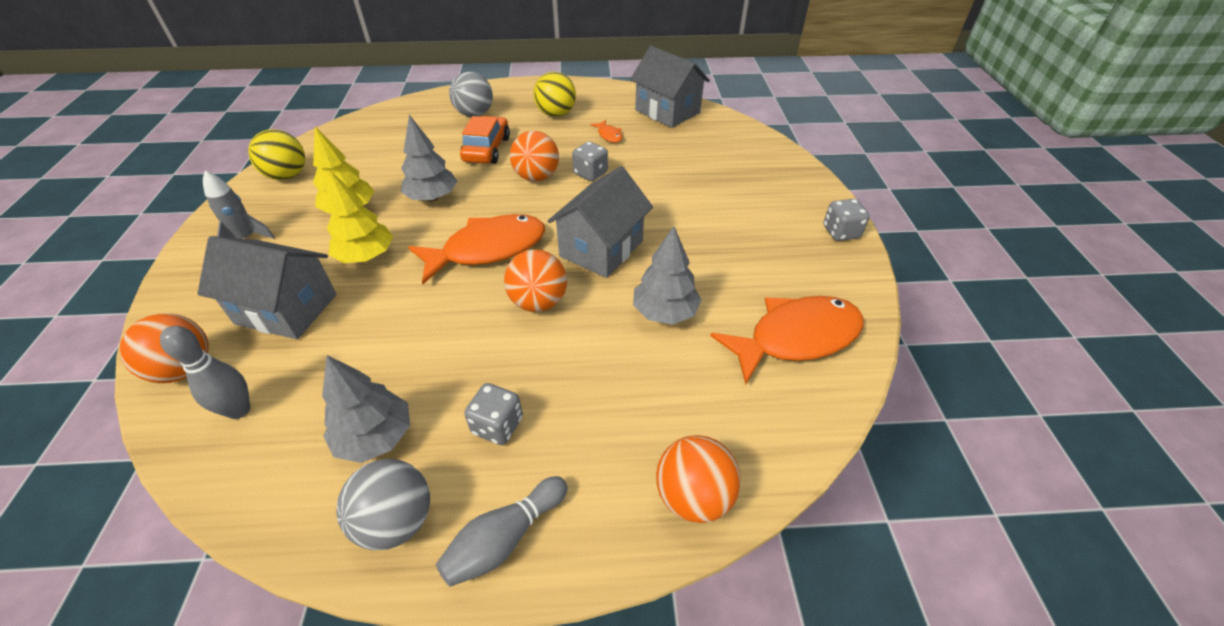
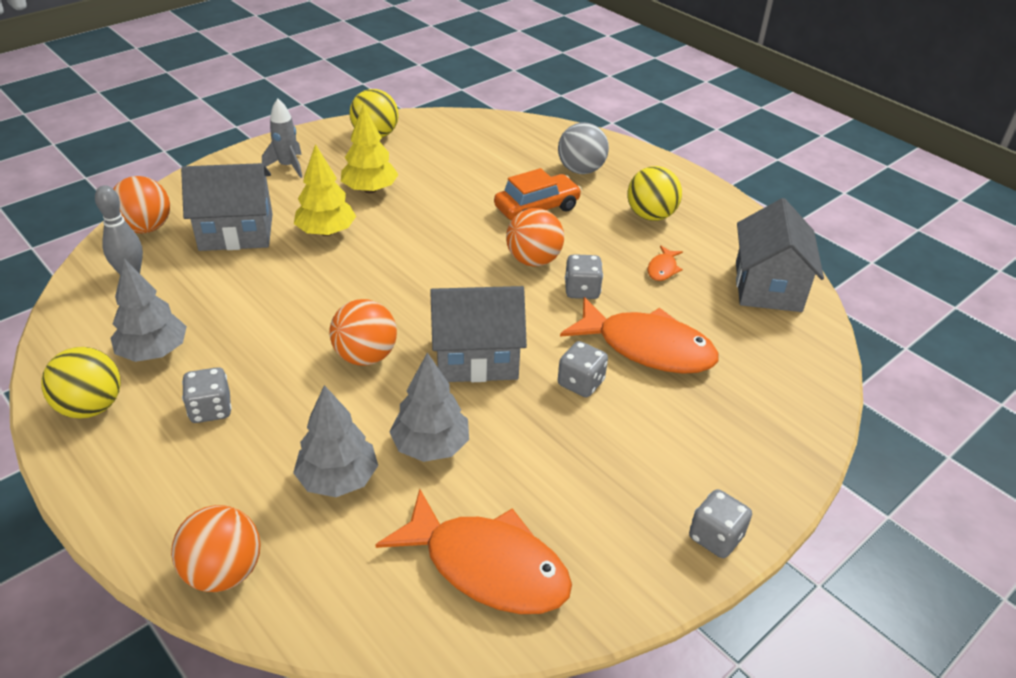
camera: 50 degrees right, 5 degrees down
grey house [197,236,336,339] -> grey house turned 75 degrees counterclockwise [181,163,273,251]
grey ball [336,459,430,550] -> yellow ball [41,347,121,419]
grey tree [401,115,457,201] -> grey tree moved to [293,385,378,497]
orange fish [408,214,545,284] -> orange fish moved to [560,297,719,374]
grey bowling pin [436,476,568,587] -> none
none -> grey dice [558,341,608,397]

